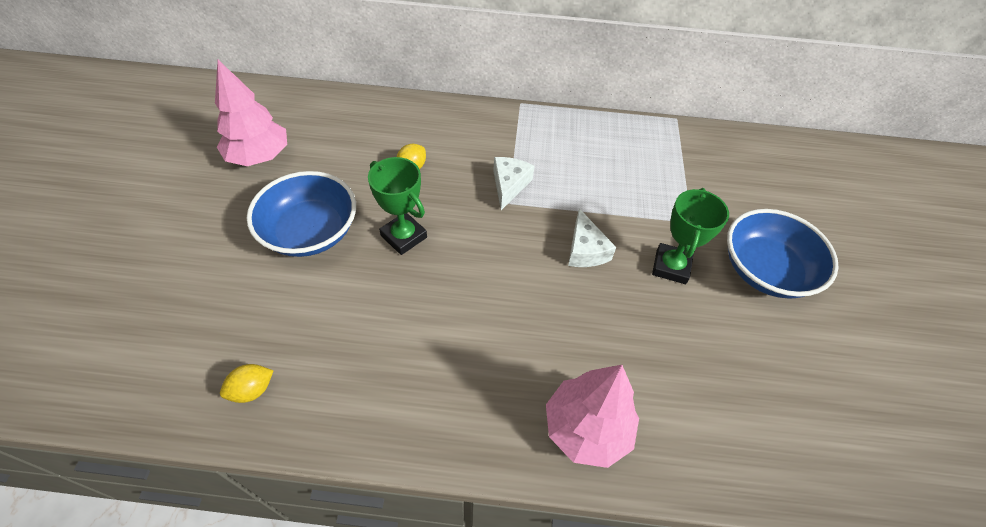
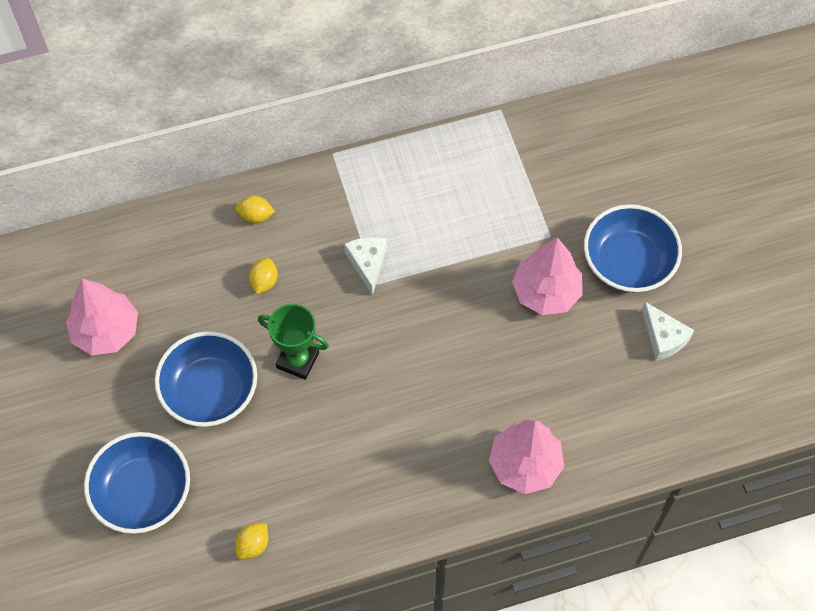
camera: 20 degrees left, 10 degrees up
white cheese [568,208,616,267] -> white cheese moved to [642,302,694,361]
green trophy [652,188,729,284] -> pink tree [512,237,583,315]
none -> blue bowl [84,432,190,534]
none -> yellow lemon [235,196,275,224]

